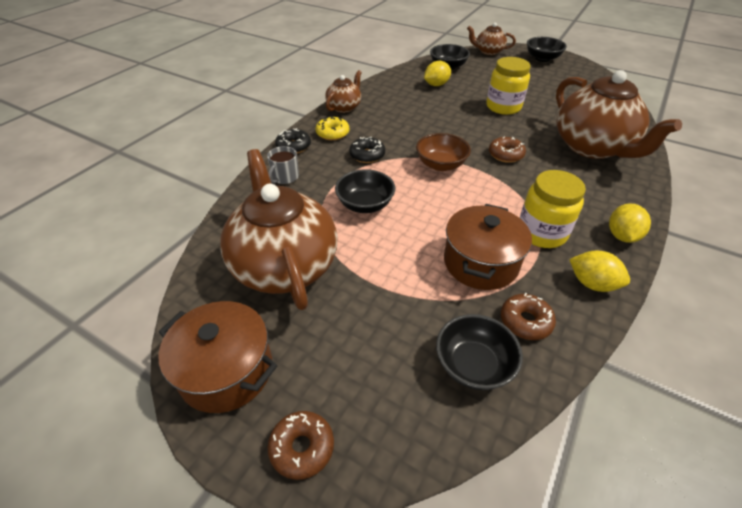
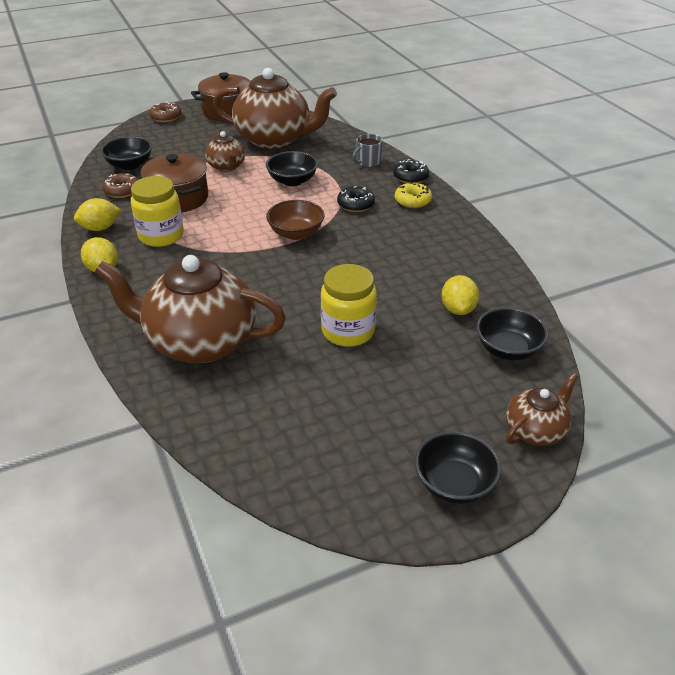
camera: 125 degrees right, 5 degrees down
grey mug [267,146,299,184] -> grey mug turned 105 degrees counterclockwise [352,134,383,167]
brown teapot [325,70,362,113] -> brown teapot moved to [205,131,245,172]
brown donut [489,137,526,163] -> none

